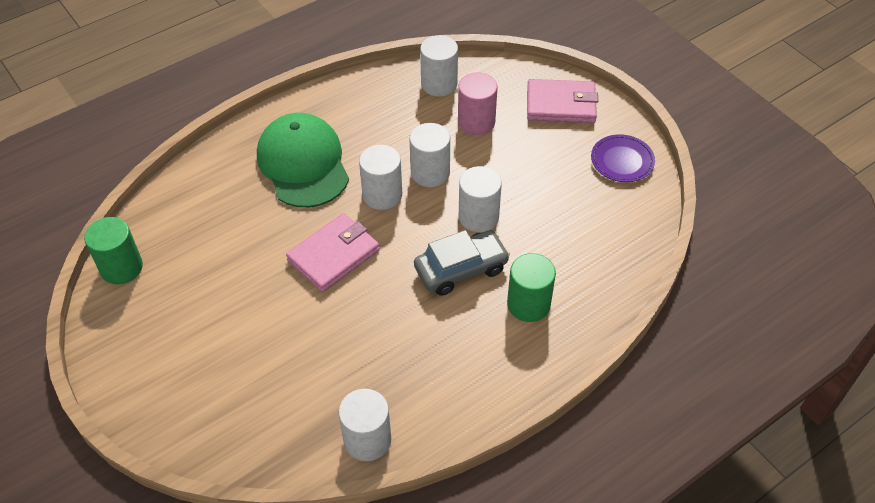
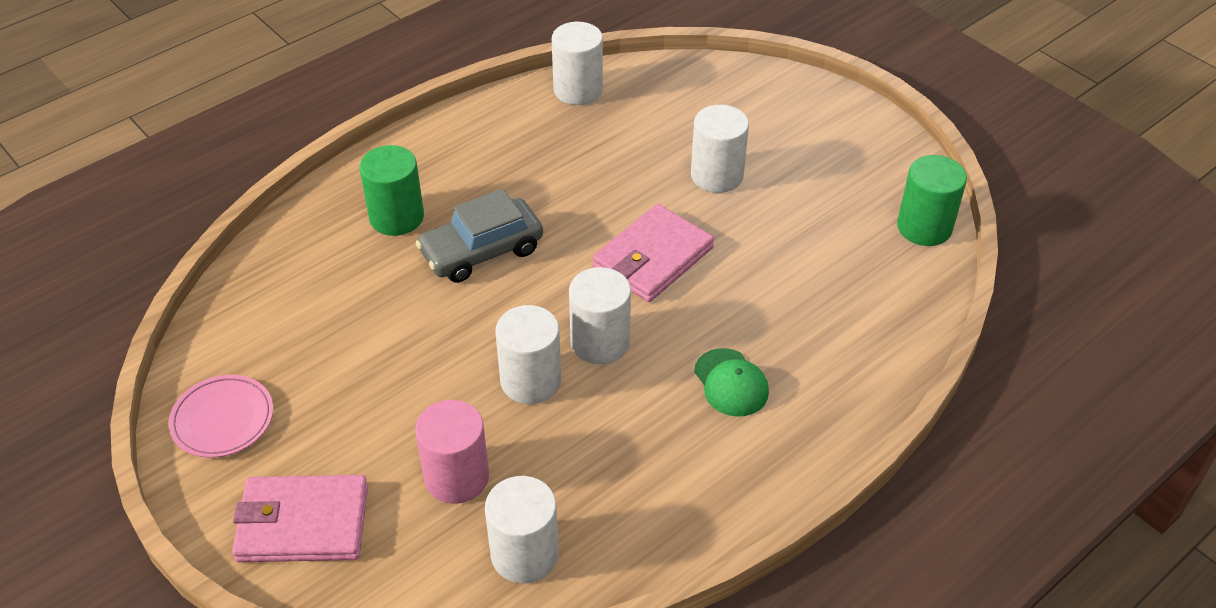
camera: 175 degrees right, 5 degrees down
green cap [257,113,349,208] -> green cap [694,348,769,417], size x0.48
white cylinder [459,166,502,232] -> white cylinder moved to [691,105,749,193]
purple plate [591,134,655,182] -> pink plate [169,375,273,458]

